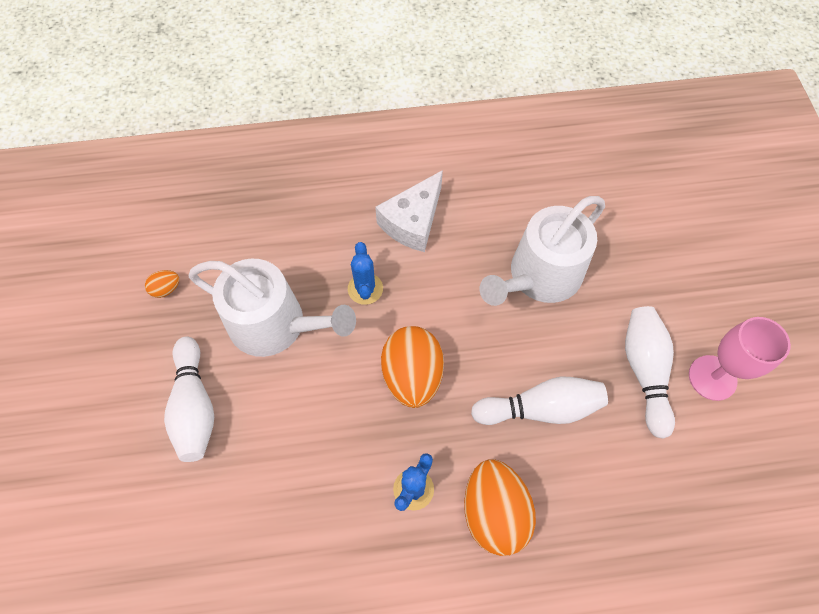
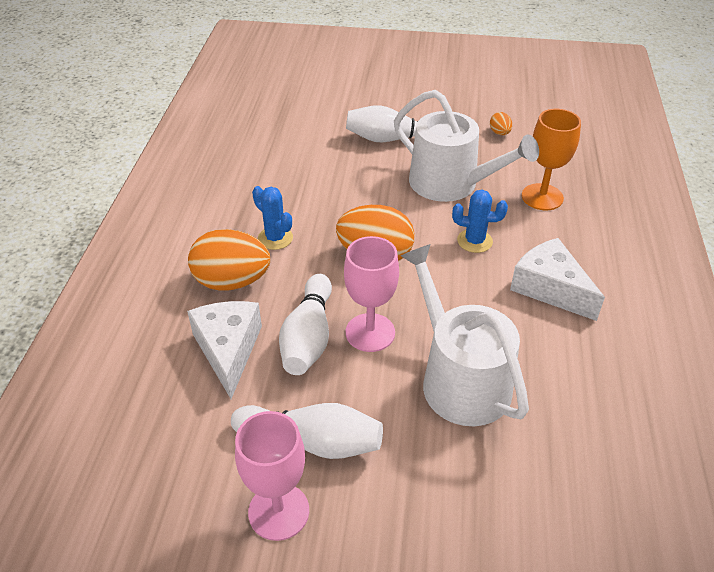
camera: 105 degrees right, 20 degrees down
white watering can [189,259,356,357] -> white watering can turned 90 degrees counterclockwise [394,90,539,202]
none -> white cheese [187,301,262,399]
none -> pink goblet [344,236,399,352]
none -> orange goblet [522,109,581,210]

